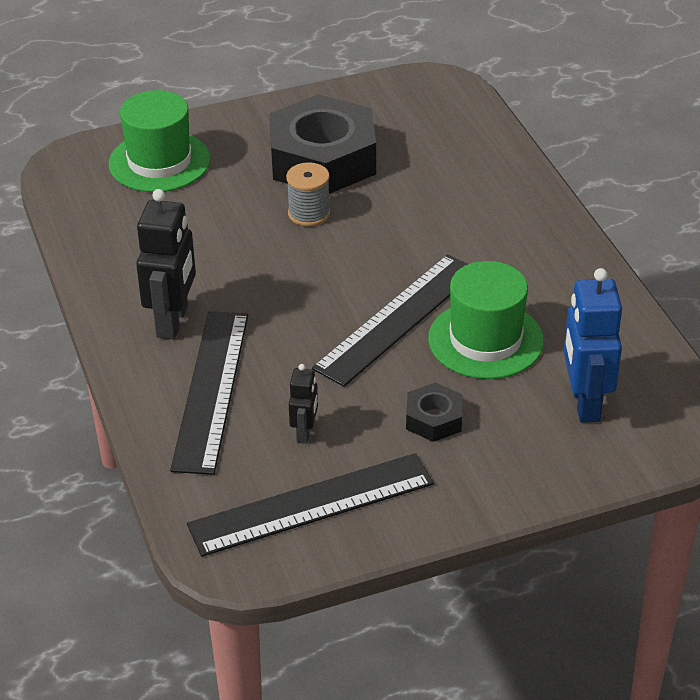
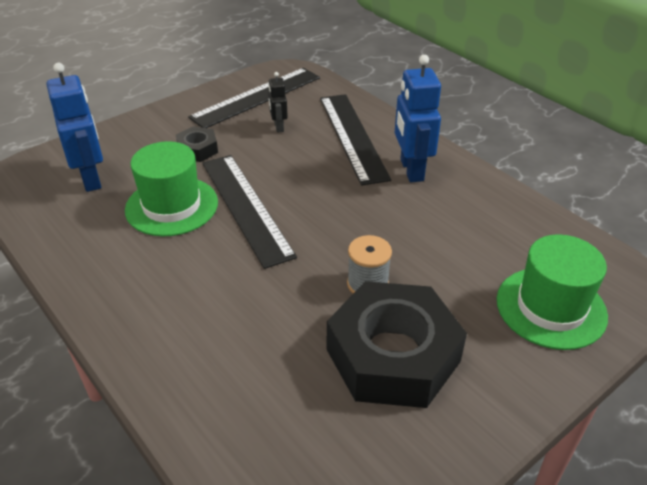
camera: 160 degrees right, 0 degrees up
black robot [136,189,196,339] -> blue robot [395,55,441,182]
black ruler [312,254,468,387] -> black ruler turned 45 degrees counterclockwise [202,155,297,269]

